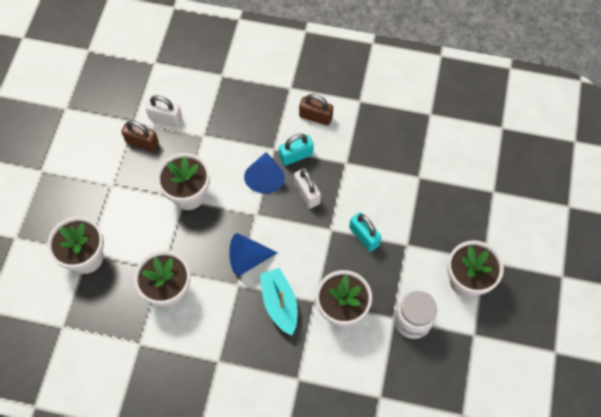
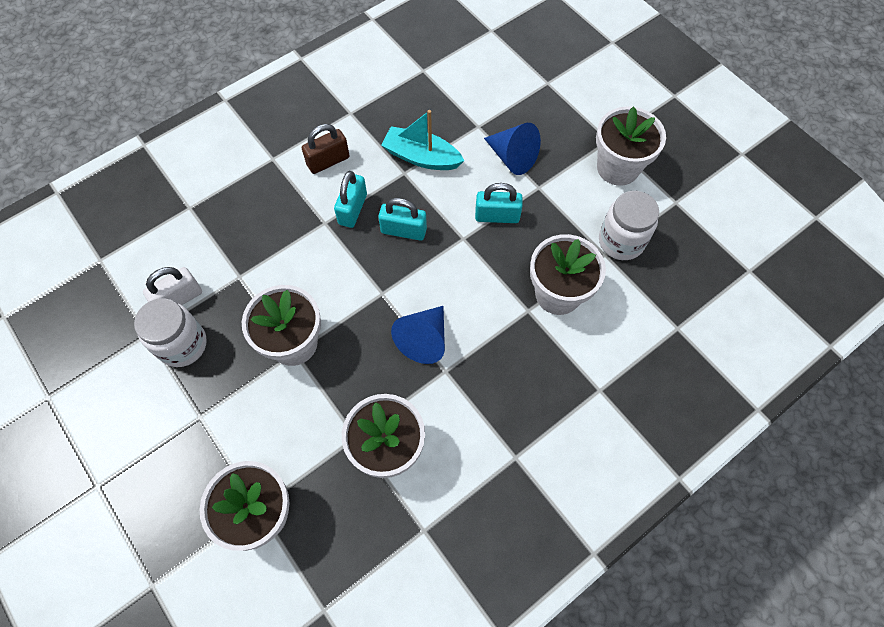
camera: 50 degrees left, 0 degrees up
brown padlock [121,120,159,152] -> white jar [134,298,207,367]
blue cone [244,152,285,193] -> blue cone moved to [484,123,541,175]
turquoise boat [260,268,298,336] -> turquoise boat moved to [381,110,465,170]
white padlock [294,168,321,208] -> turquoise padlock [378,198,427,241]

